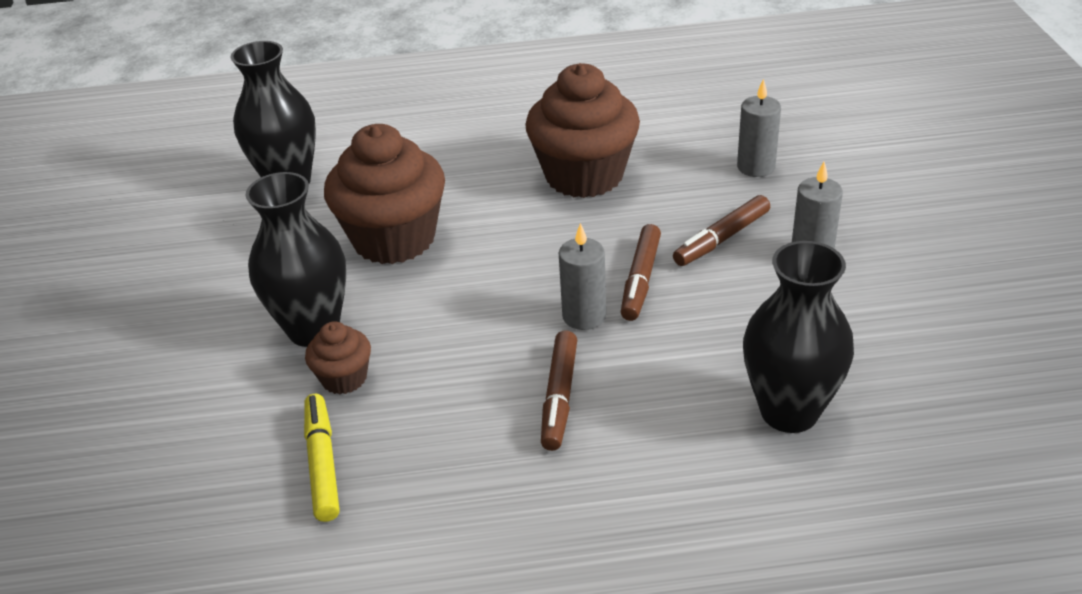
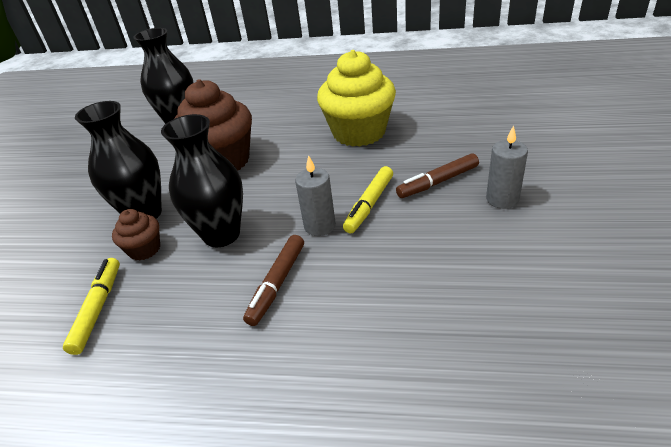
camera: 15 degrees right, 0 degrees up
brown cupcake [525,63,640,198] -> yellow cupcake [317,50,396,146]
brown marker [621,224,661,321] -> yellow marker [343,166,393,233]
grey candle [737,79,781,177] -> none
black vase [743,241,854,433] -> black vase moved to [161,114,243,247]

